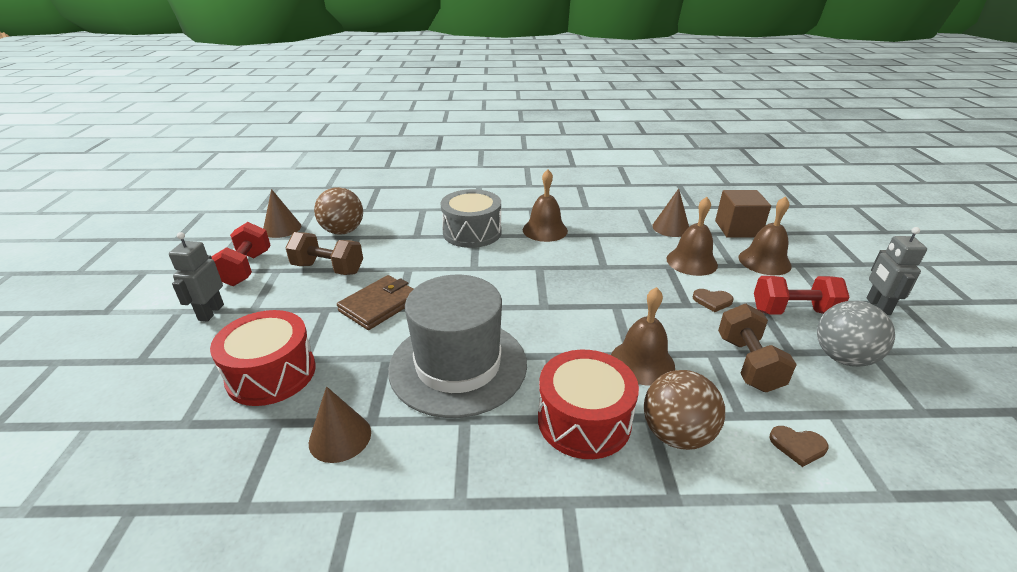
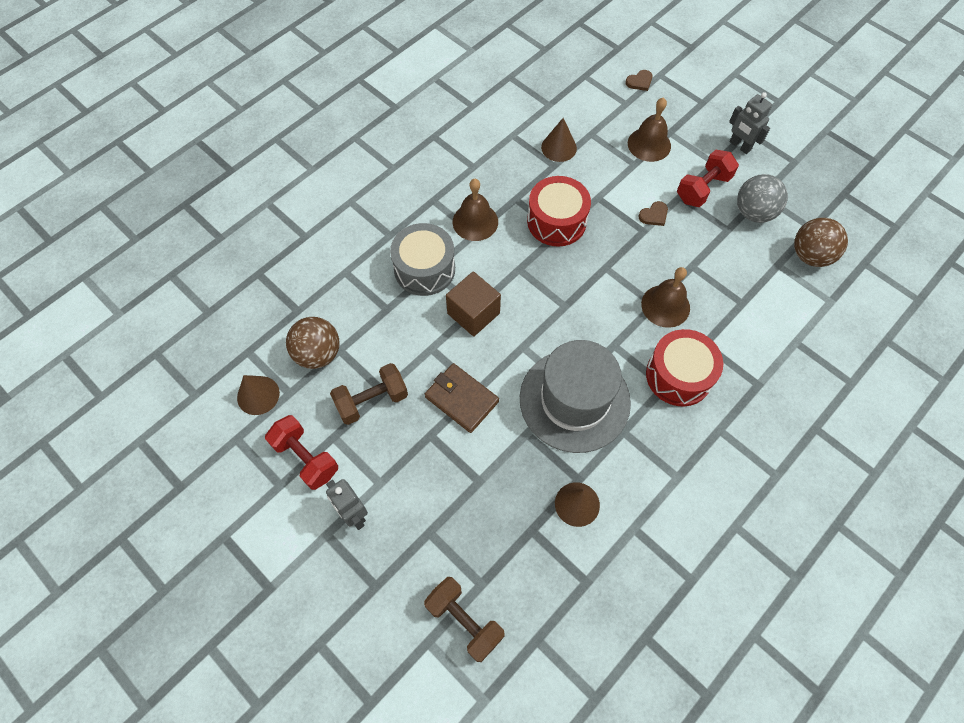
camera: 45 degrees left, 30 degrees up
red drum [210,310,316,406] -> red drum moved to [527,176,591,247]
brown wallet [337,275,413,330] -> brown wallet turned 45 degrees counterclockwise [425,363,499,433]
brown ball [644,370,725,450] -> brown ball moved to [794,218,848,267]
brown bell [666,197,718,276] -> none
brown cube [715,190,771,238] -> brown cube moved to [446,271,501,337]
brown dumbbell [718,304,797,392] -> brown dumbbell moved to [424,577,505,662]
brown heart [769,426,828,467] -> brown heart moved to [626,70,653,91]

